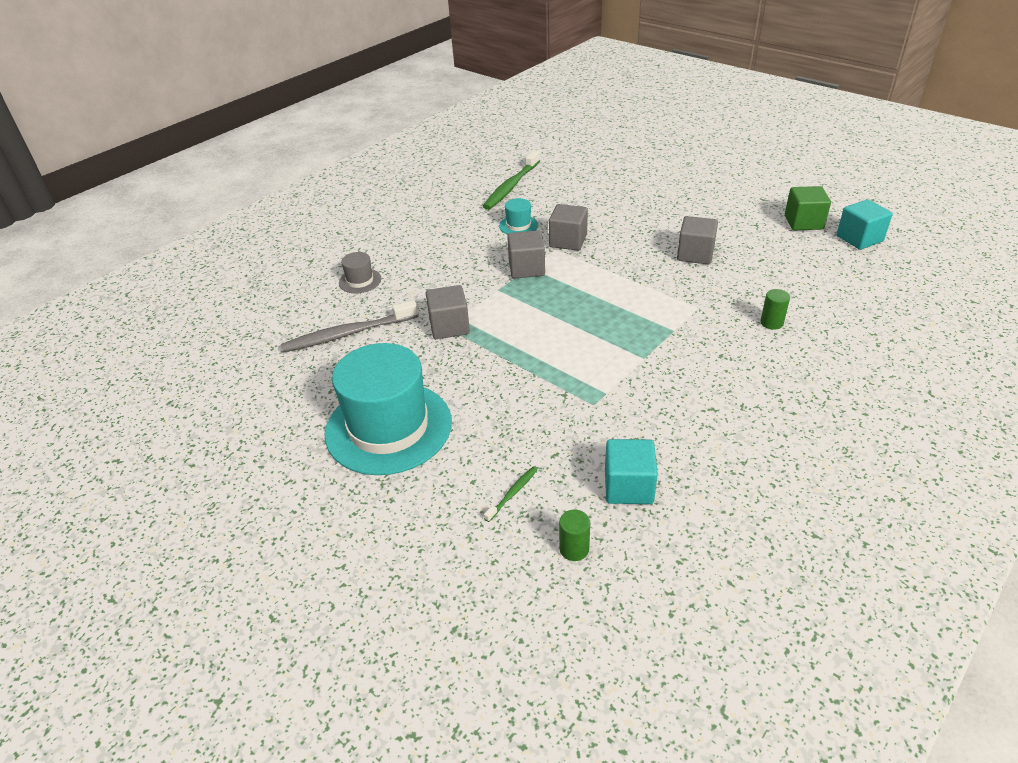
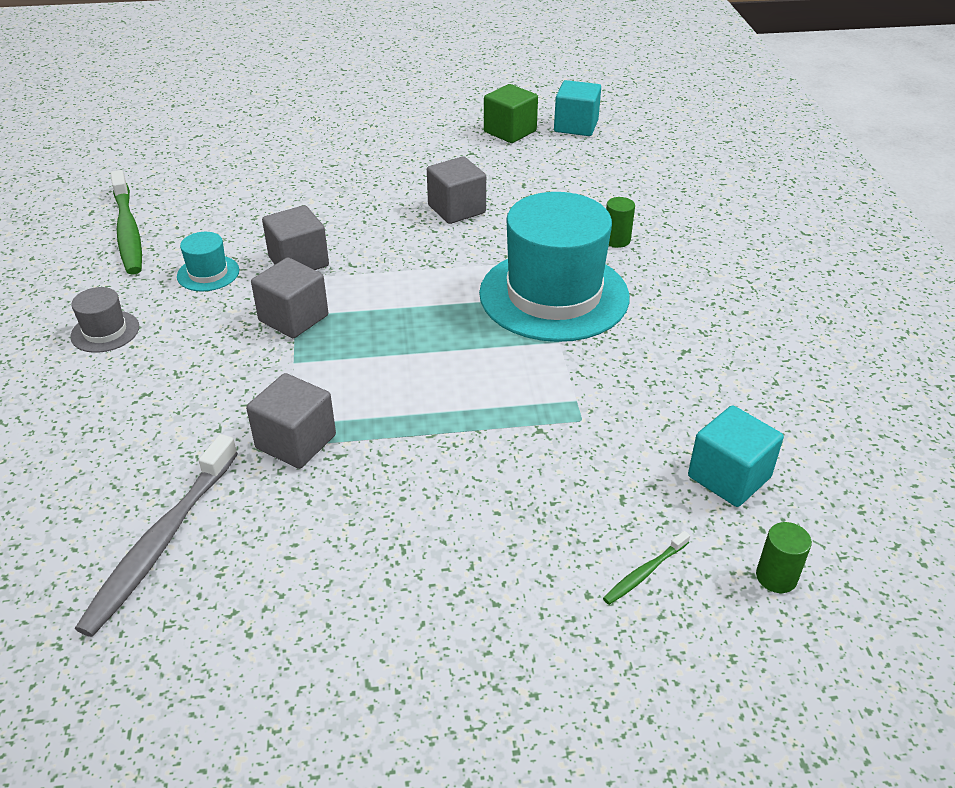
camera: 50 degrees left, 0 degrees up
turquoise hat [325,343,452,475] -> turquoise hat moved to [479,192,630,342]
grey hat [339,252,381,293] -> grey hat moved to [70,287,139,353]
green toothbrush [484,467,538,522] -> green toothbrush turned 120 degrees counterclockwise [603,531,690,605]

